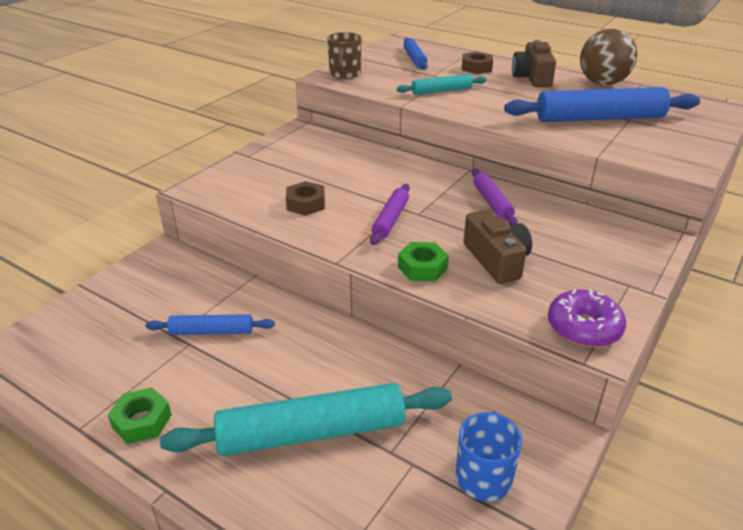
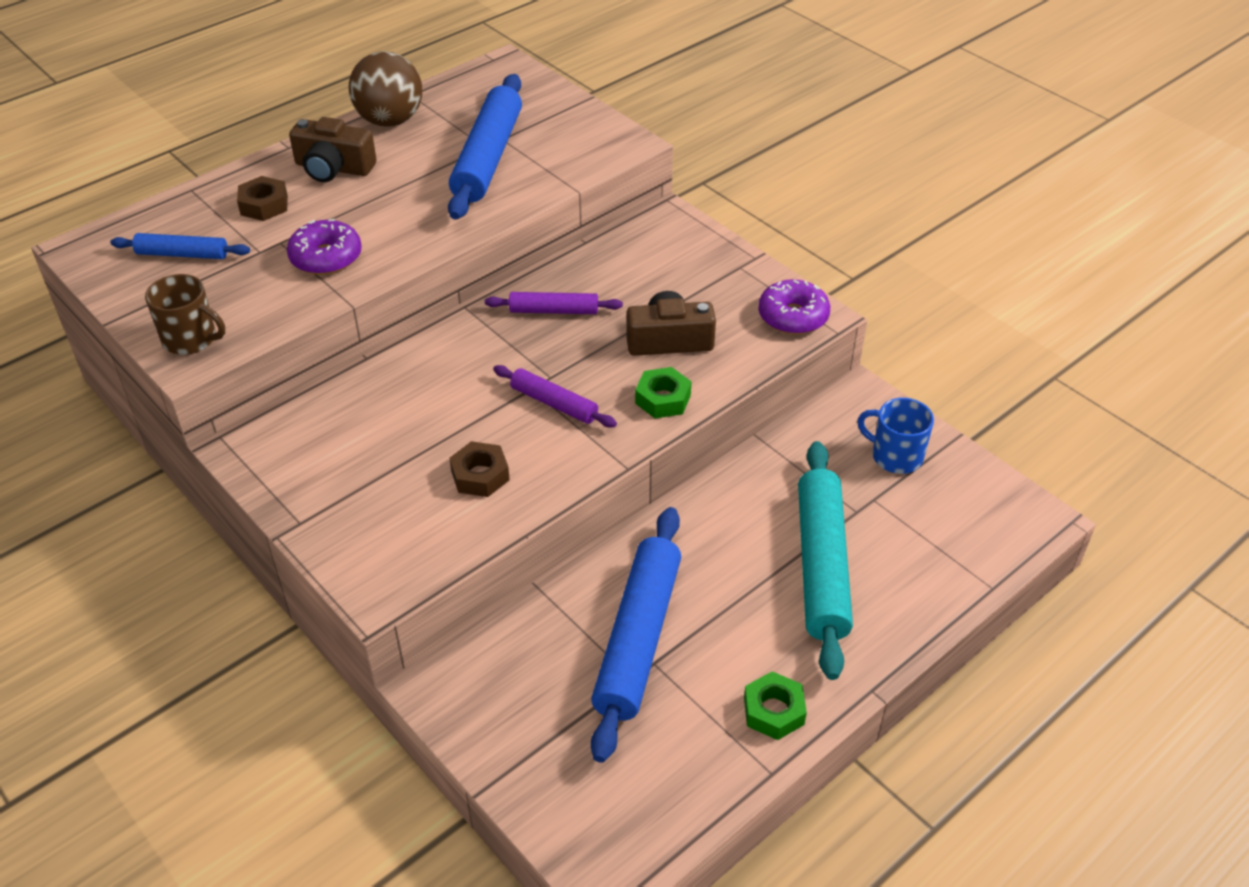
camera: 75 degrees left, 10 degrees up
blue rolling pin [146,314,275,335] -> blue rolling pin [591,507,681,763], size x1.90
turquoise rolling pin [397,74,487,95] -> purple donut [287,219,362,275]

